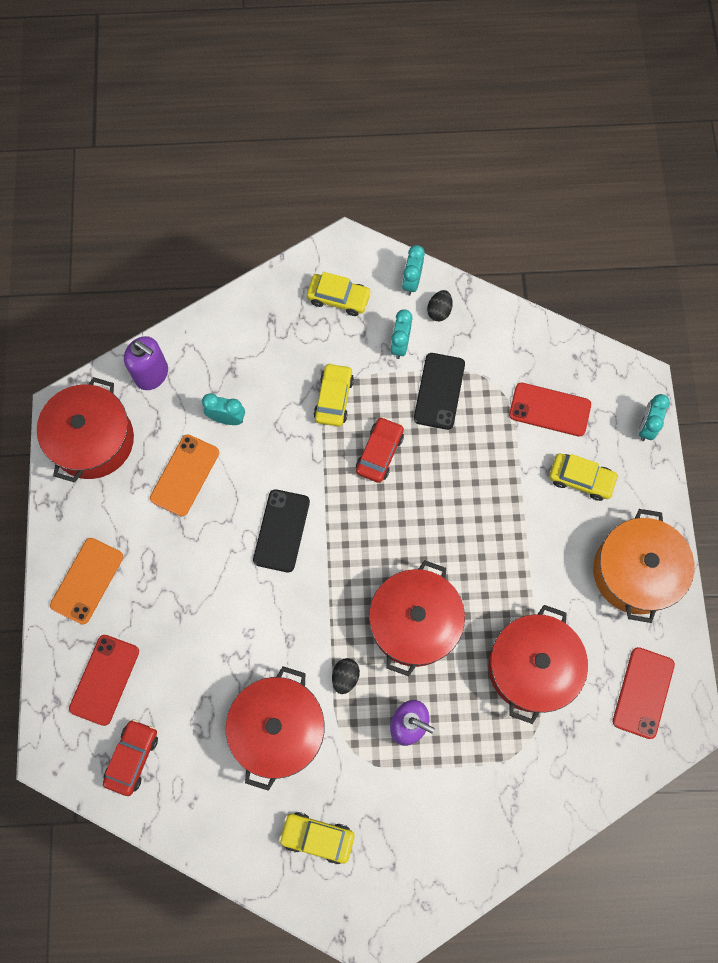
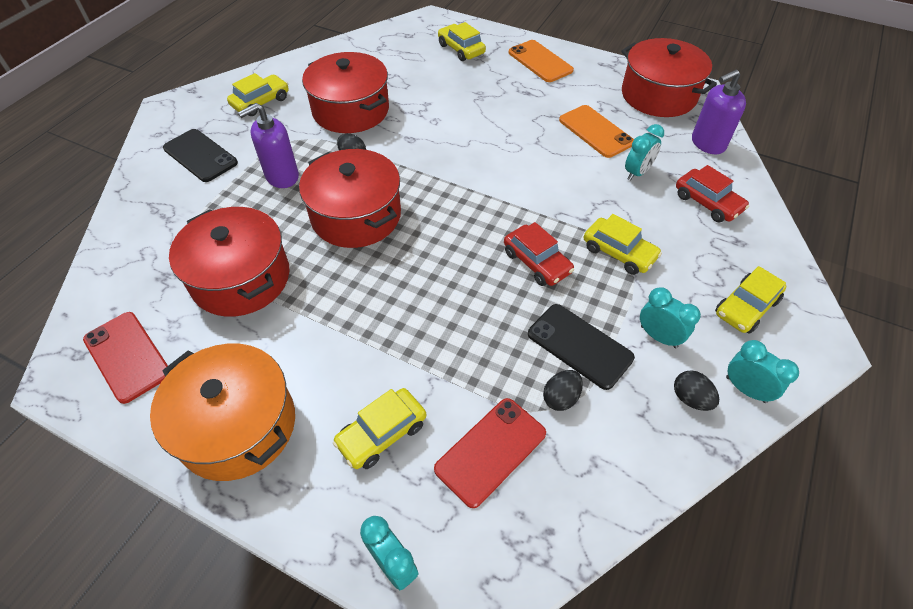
camera: 120 degrees right, 20 degrees down
red phone [69,635,139,726] -> yellow car [438,22,486,61]
red car [103,719,158,796] -> red car moved to [676,165,749,222]
black phone [253,489,310,572] -> black phone moved to [163,129,238,182]
none -> black egg [543,370,583,411]

